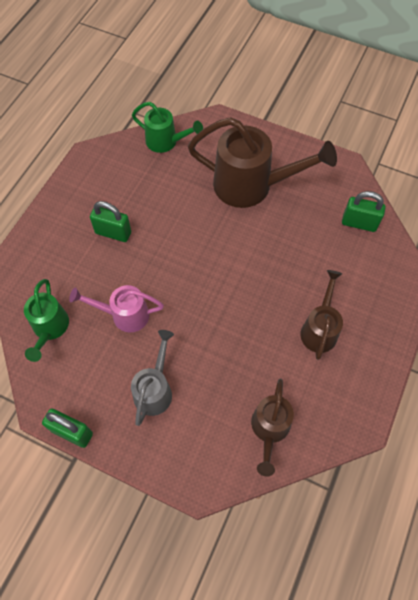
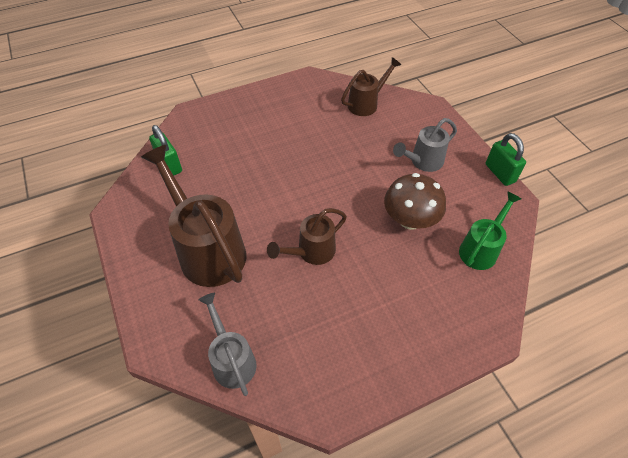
camera: 140 degrees left, 10 degrees down
pink watering can [69,285,164,332] -> brown mushroom [384,173,446,230]
green padlock [90,201,131,242] -> none
green watering can [132,102,203,153] -> grey watering can [198,293,256,396]
brown watering can [300,270,343,360] -> brown watering can moved to [267,208,347,265]

